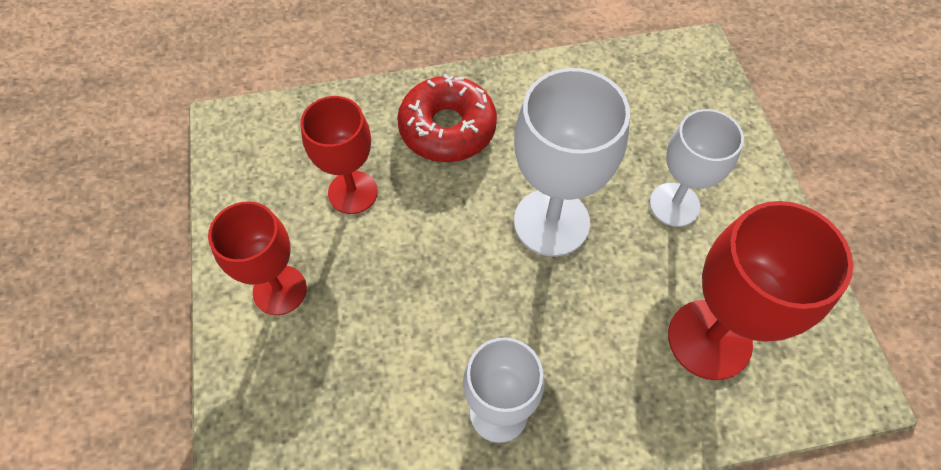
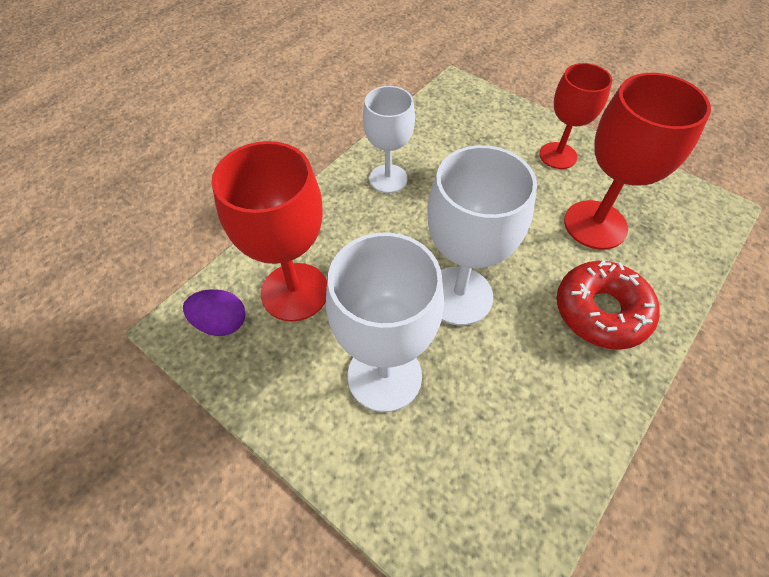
camera: 140 degrees right, 5 degrees down
red goblet [300,96,378,214] -> red goblet [564,73,711,250], size x1.50
white goblet [650,109,744,227] -> white goblet [326,232,444,412], size x1.50
none -> purple egg [183,289,246,336]

